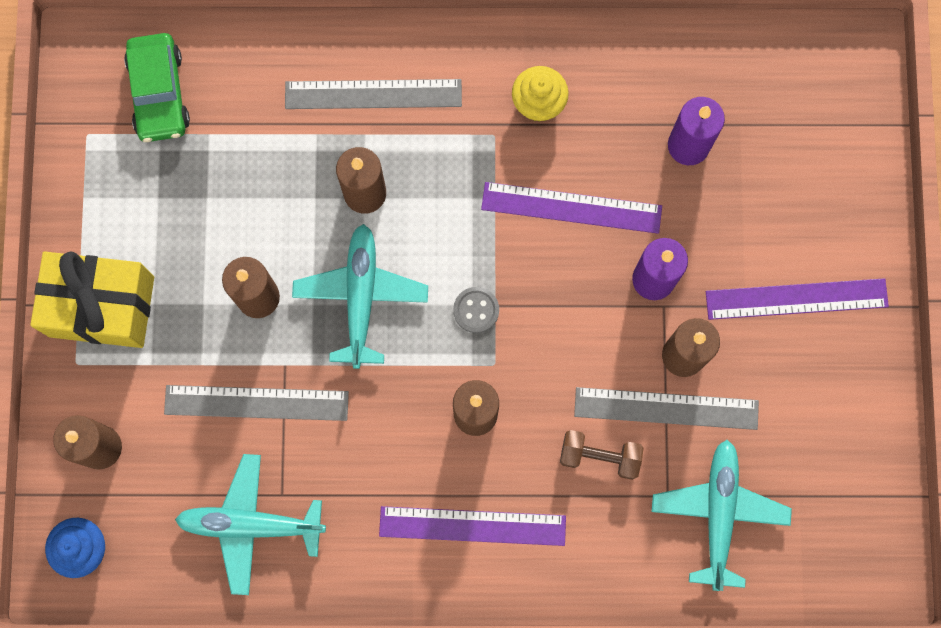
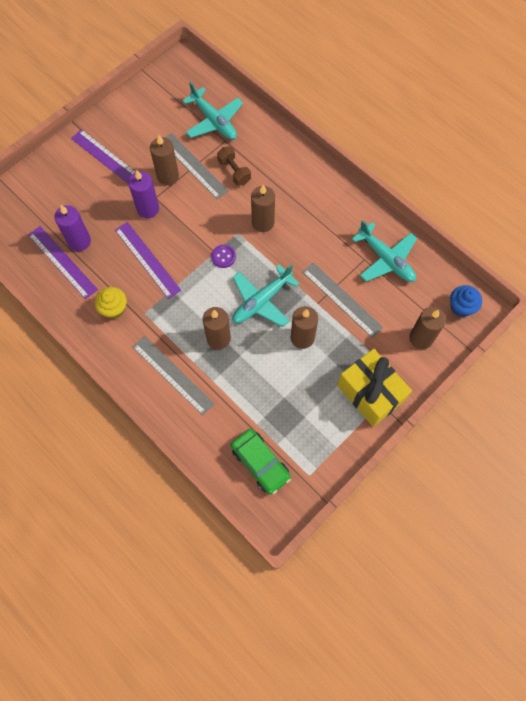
camera: 135 degrees left, 10 degrees down
green car [124,33,190,142] -> green car turned 105 degrees clockwise [230,429,291,494]
purple ruler [379,506,566,546] -> purple ruler moved to [28,226,98,299]
grey button [453,287,499,333] -> purple button [211,245,236,268]
turquoise plane [651,440,792,591] -> turquoise plane turned 90 degrees counterclockwise [182,82,243,140]

